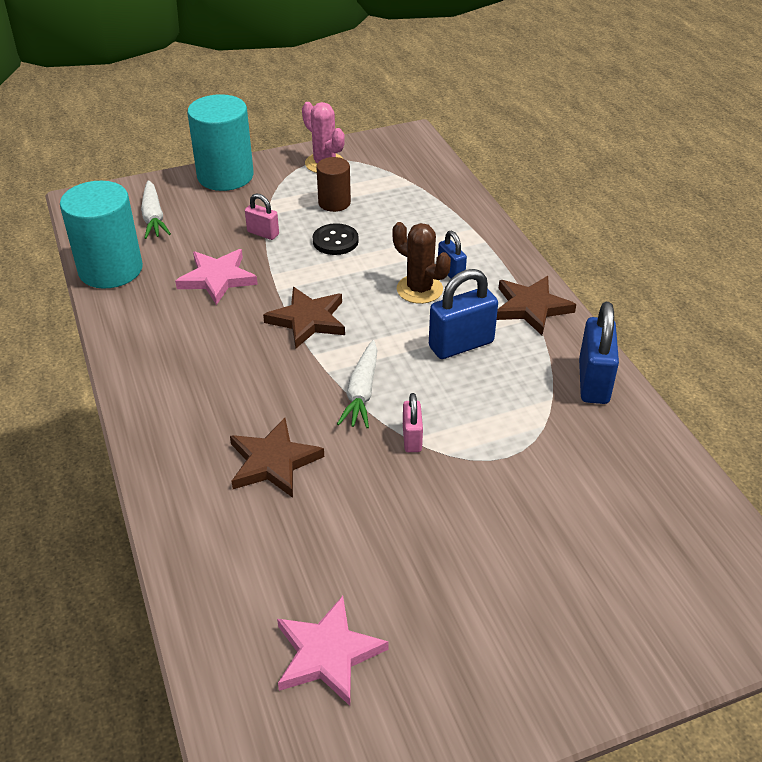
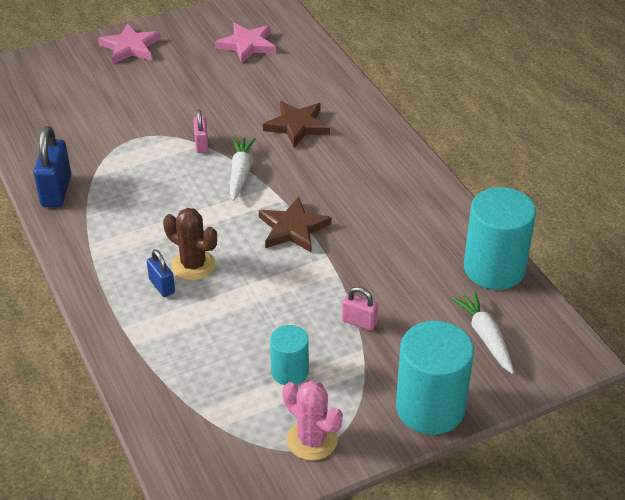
camera: 175 degrees right, 0 degrees up
pink star [175,249,258,305] -> pink star moved to [98,23,160,64]
black button [313,223,359,255] -> none
brown cylinder [316,157,351,212] -> turquoise cylinder [270,325,309,385]
blue padlock [429,269,498,359] -> none
brown star [497,276,576,335] -> none

